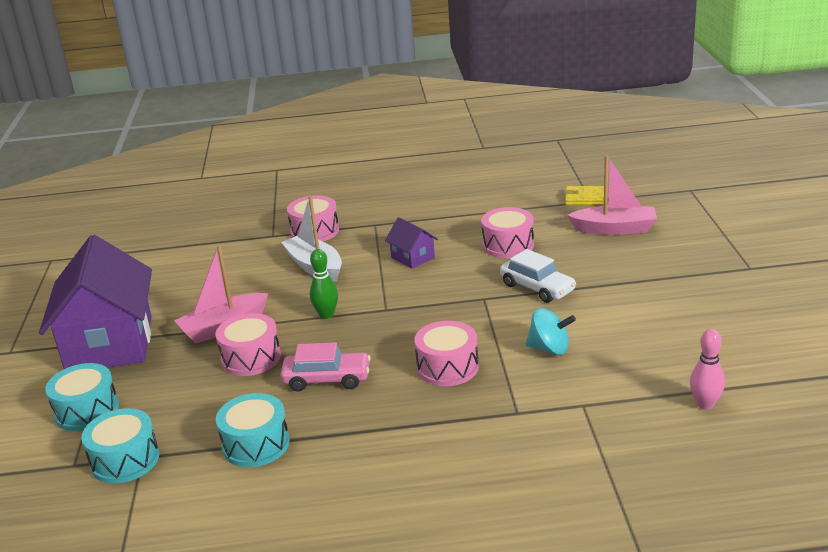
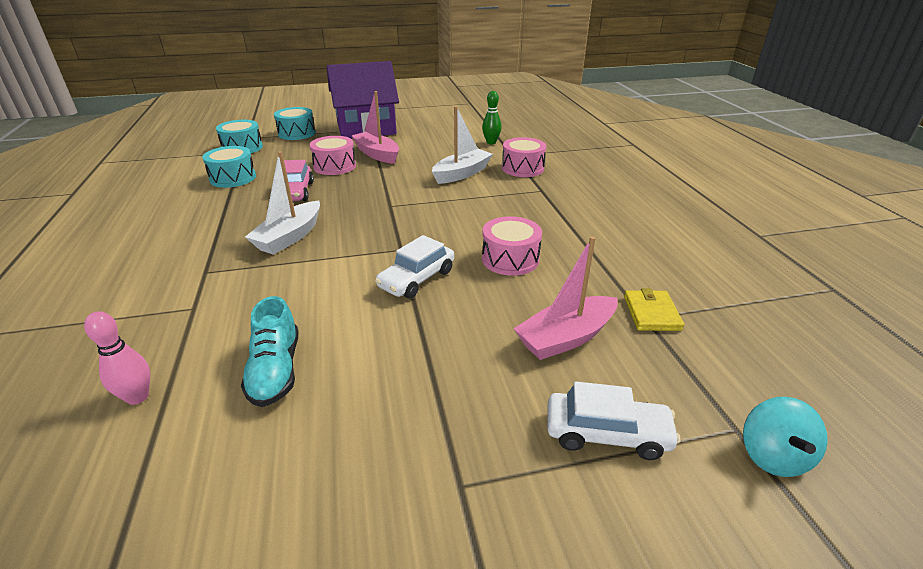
camera: 80 degrees right, 5 degrees up
green bowling pin [310,249,338,319] -> green bowling pin moved to [482,91,501,144]
purple house [385,217,438,269] -> none
pink drum [414,321,479,386] -> white boat [245,151,320,255]
turquoise spinning top [526,308,576,355] -> turquoise spinning top moved to [743,397,828,477]
pink boat [567,155,657,235] -> pink boat turned 60 degrees clockwise [513,236,618,360]
none -> turquoise shoe [241,296,299,407]
none -> white car [547,381,680,460]

